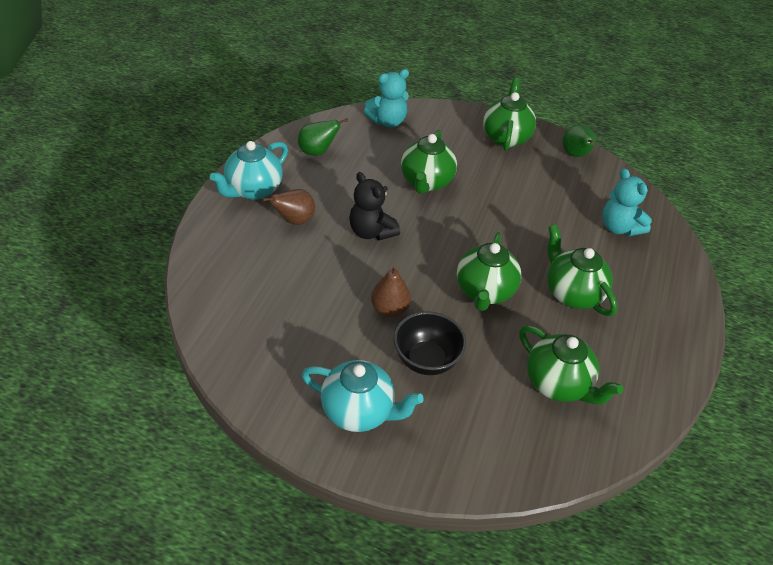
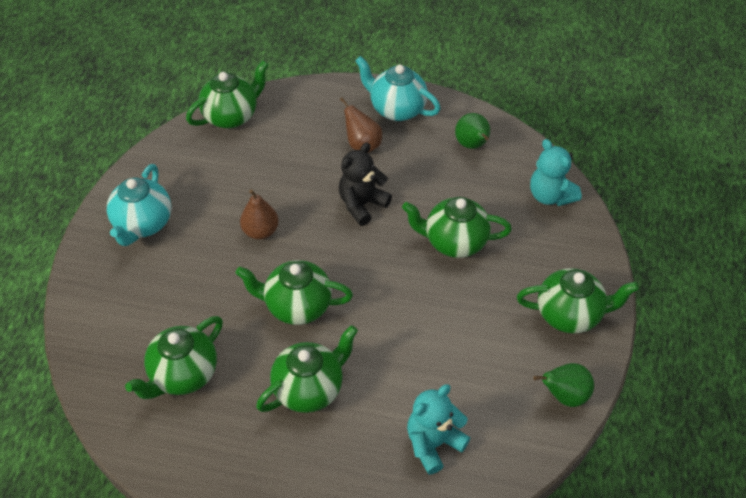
camera: 85 degrees right, 5 degrees up
black bowl [394,311,466,375] -> none
none -> green teapot [186,60,269,128]

